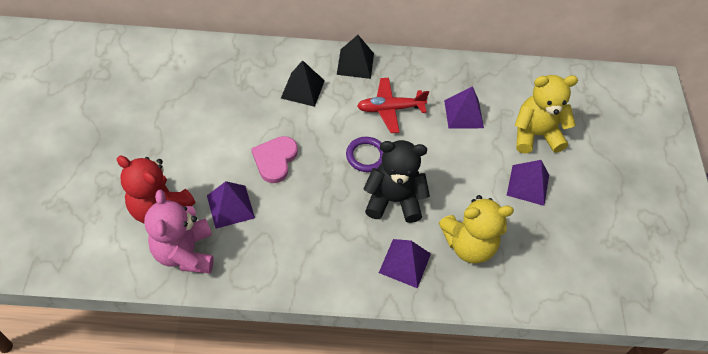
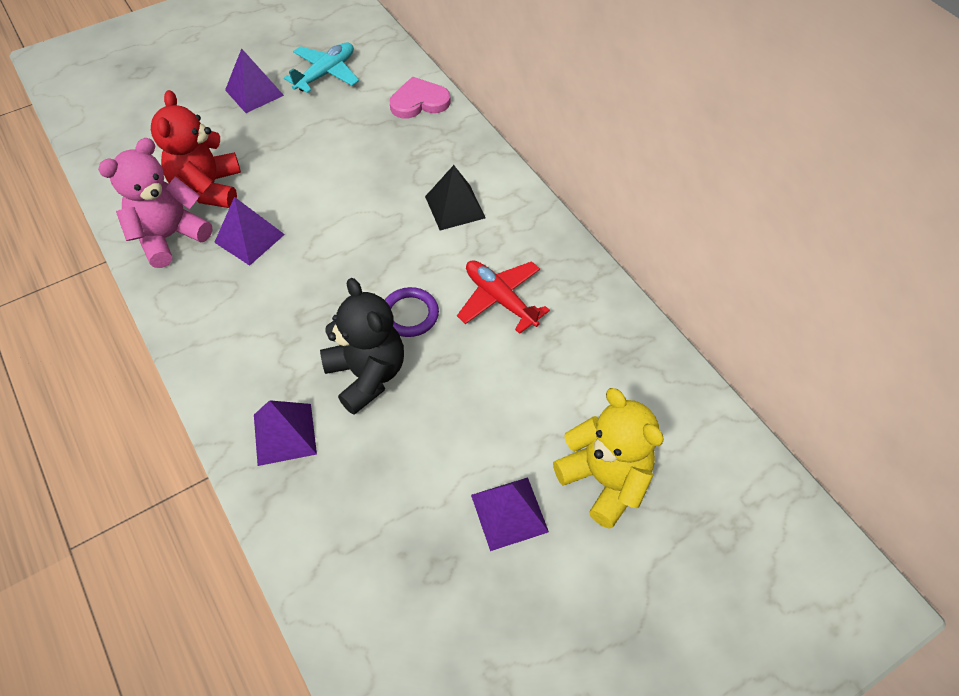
camera: 60 degrees right, 0 degrees up
pink heart [251,136,298,183] -> pink heart moved to [390,77,451,119]
black pyramid [337,35,374,79] -> none
yellow teddy bear [439,195,514,263] -> none
purple pyramid [444,86,484,129] -> purple pyramid moved to [225,48,284,113]
none -> turquoise plane [284,42,359,93]

